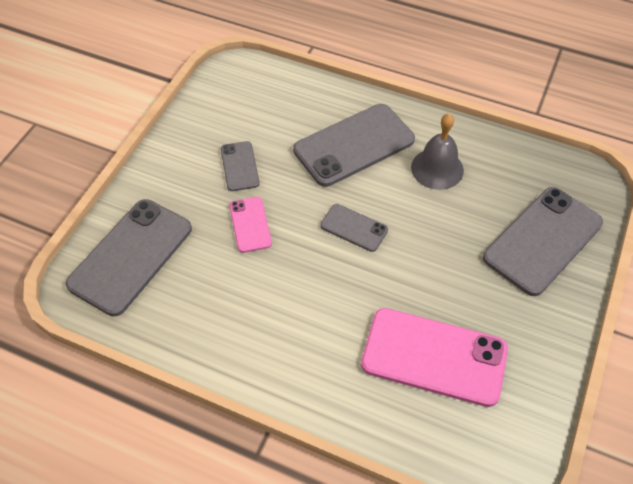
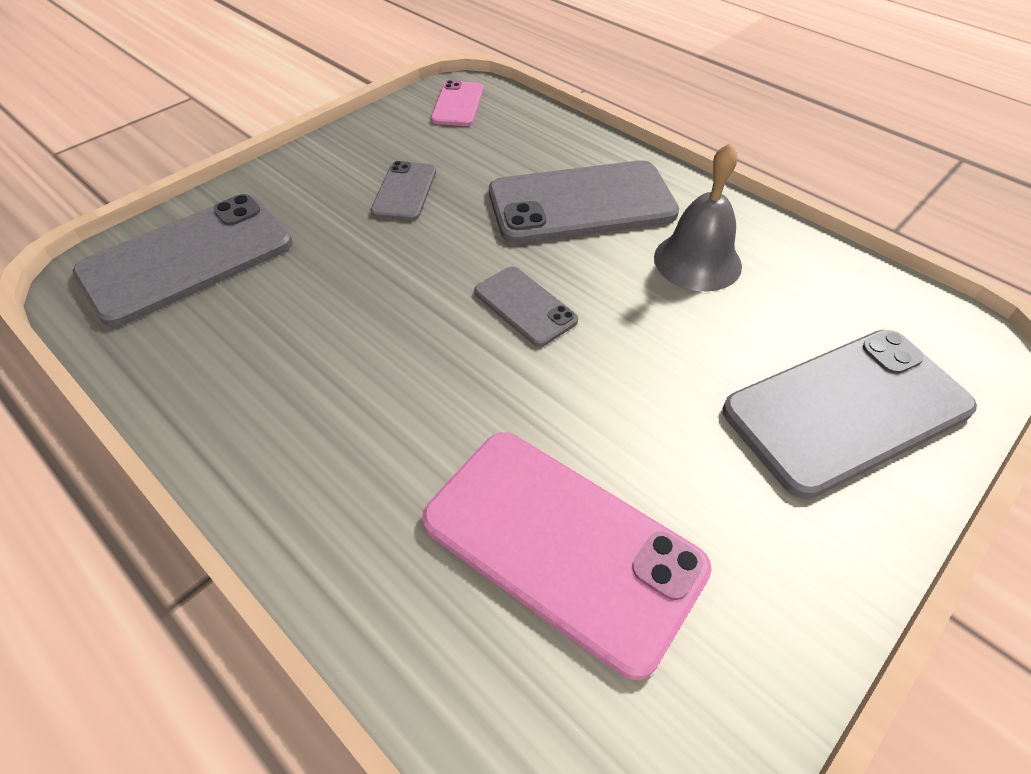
camera: 20 degrees right, 5 degrees down
pink phone [229,197,272,253] -> pink phone moved to [431,80,483,126]

